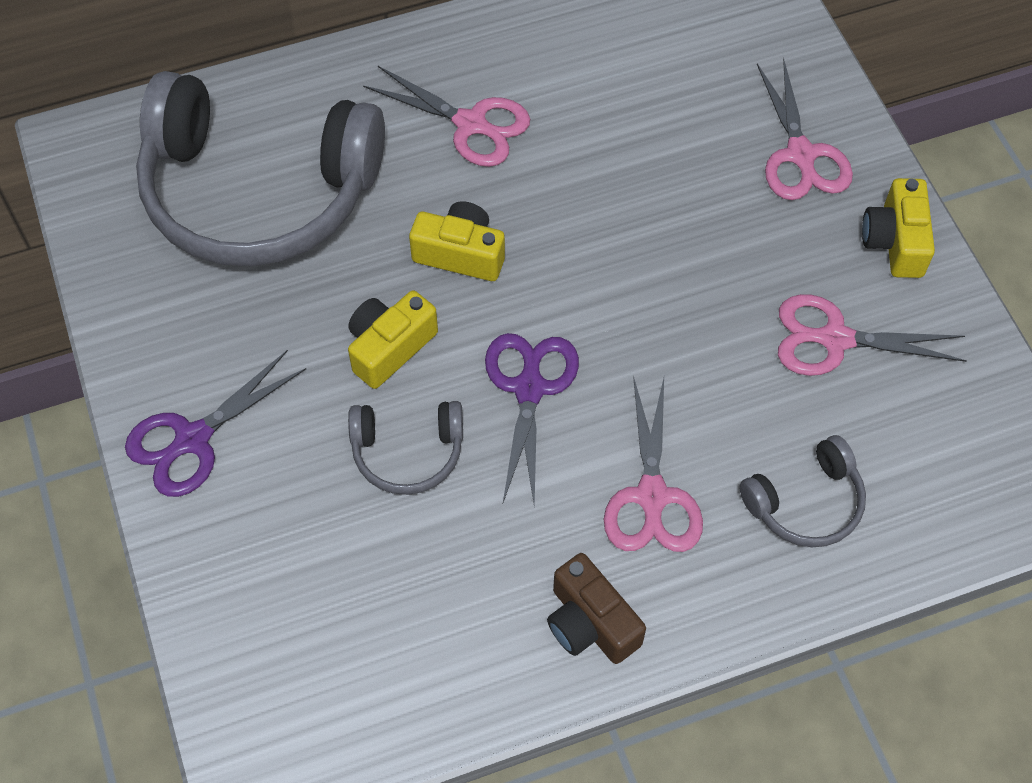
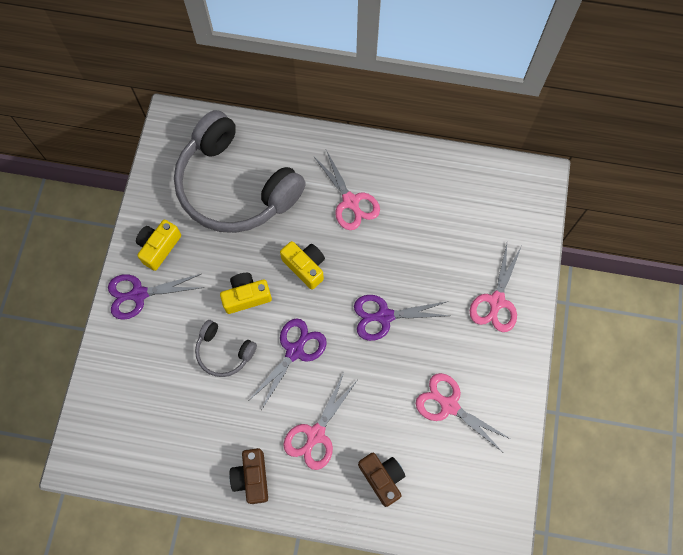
camera: 30 degrees right, 10 degrees up
grey headphones [739,435,866,547] -> brown camera [358,453,405,507]
yellow camera [862,178,935,278] -> yellow camera moved to [136,219,181,271]
none -> purple scissors [354,295,449,341]

